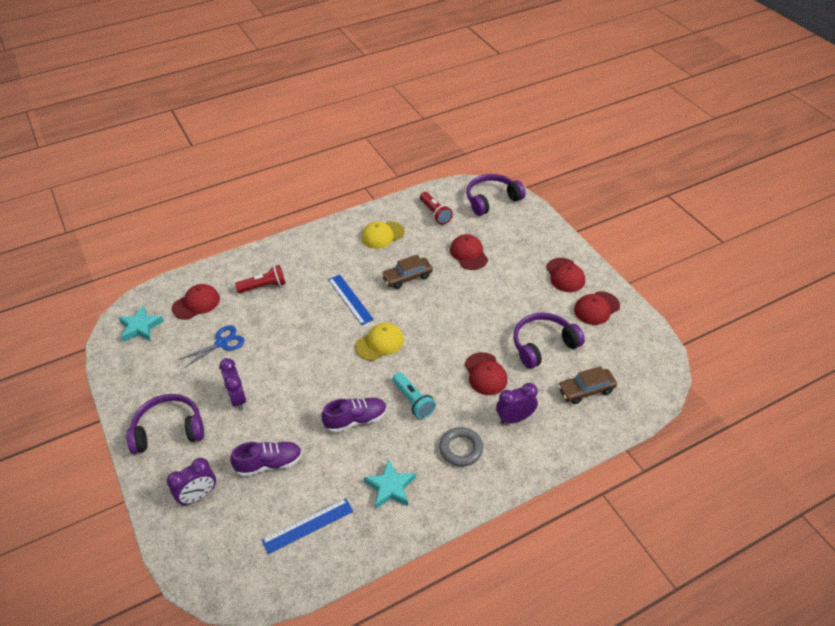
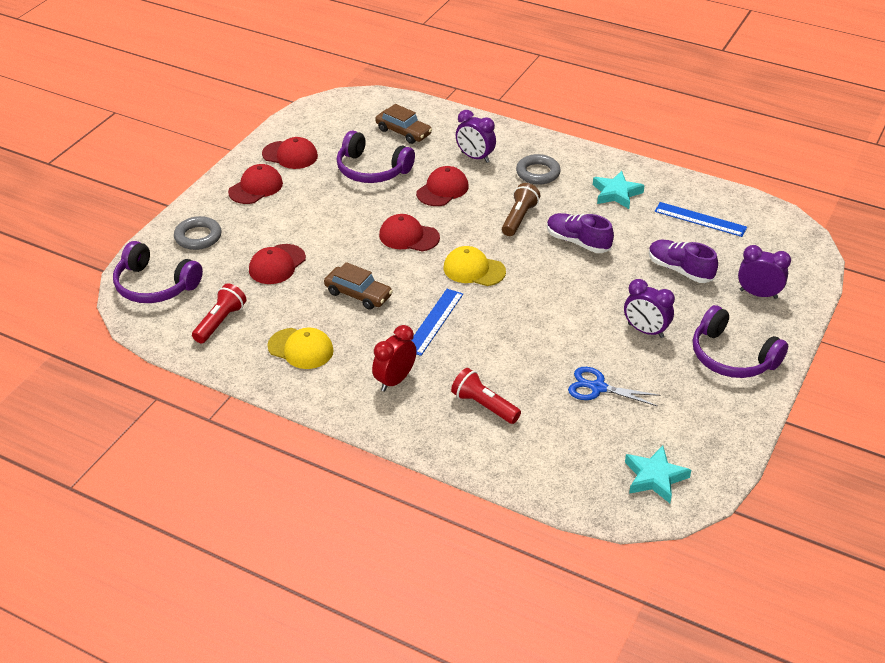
camera: 125 degrees left, 5 degrees down
red cap [172,284,220,320] -> red cap moved to [379,214,440,251]
purple clock [219,358,246,410] -> purple clock turned 90 degrees clockwise [624,279,675,338]
turquoise flashlight [392,372,436,419] -> brown flashlight [502,183,540,236]
none -> grey ring [174,216,222,250]
none -> red clock [372,325,417,392]

